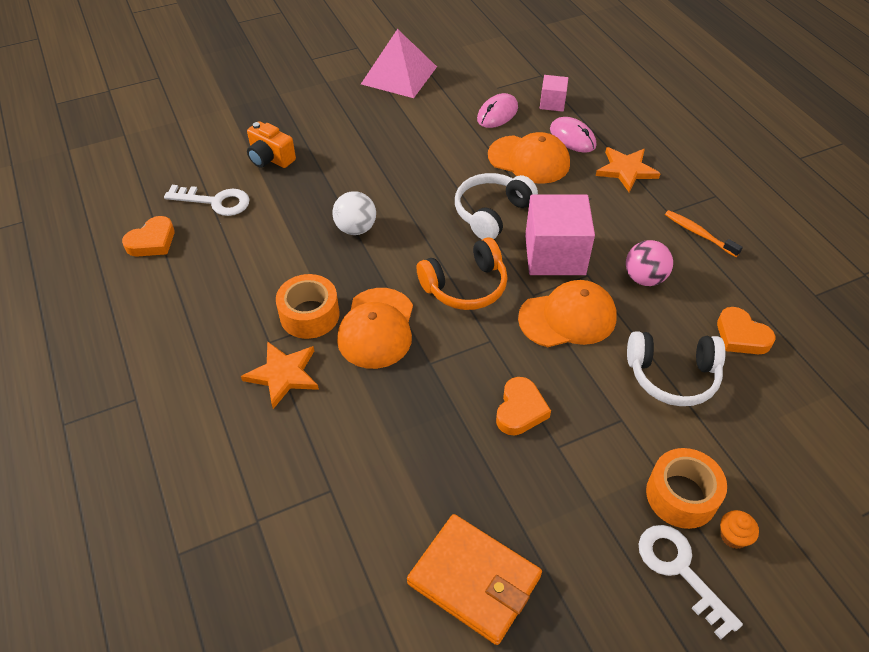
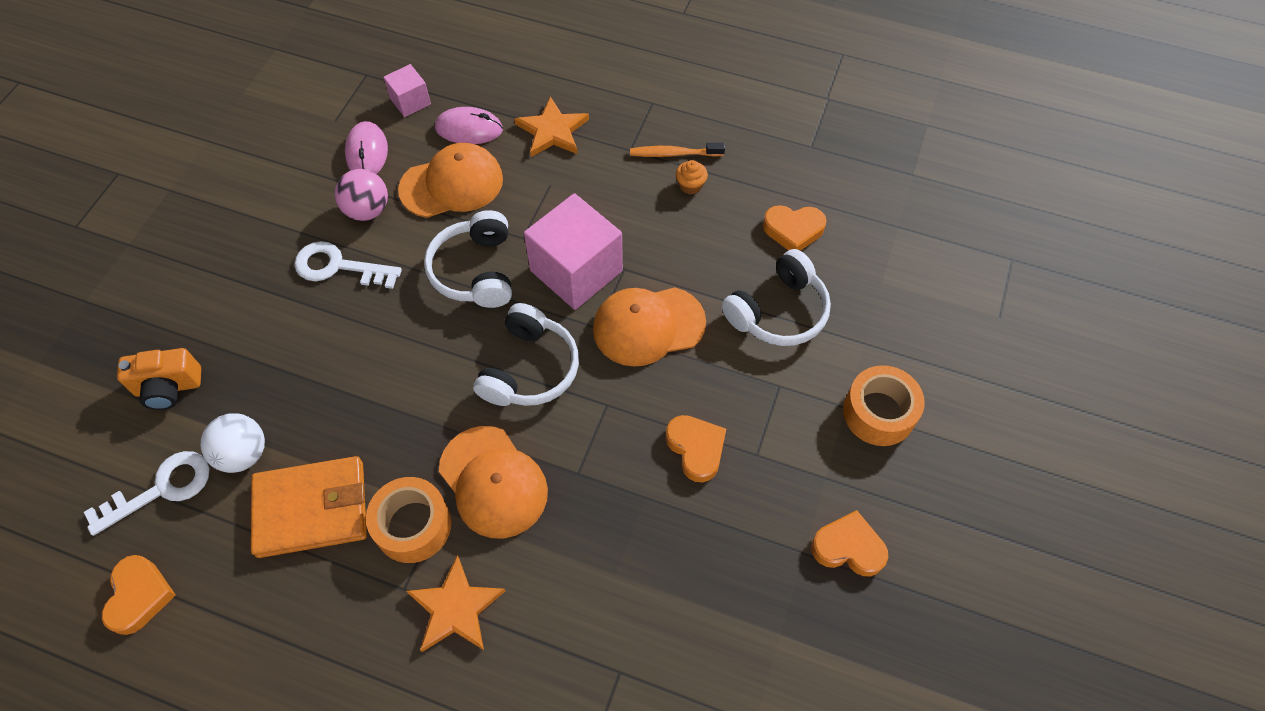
camera: 45 degrees left, 10 degrees up
white ball [332,191,376,235] -> white ball moved to [201,413,265,473]
pink pyramid [361,29,437,98] -> none
orange wallet [407,514,542,645] -> orange wallet moved to [251,456,367,558]
orange headphones [416,237,508,310] -> white headphones [473,303,579,406]
orange cap [518,280,617,347] -> orange cap turned 135 degrees counterclockwise [593,287,706,367]
pink ball [626,240,673,286] -> pink ball moved to [335,169,388,221]
white key [639,525,743,639] -> white key moved to [294,241,402,289]
orange cupcake [720,510,759,549] -> orange cupcake moved to [676,160,708,194]
none -> orange heart [811,510,888,576]

